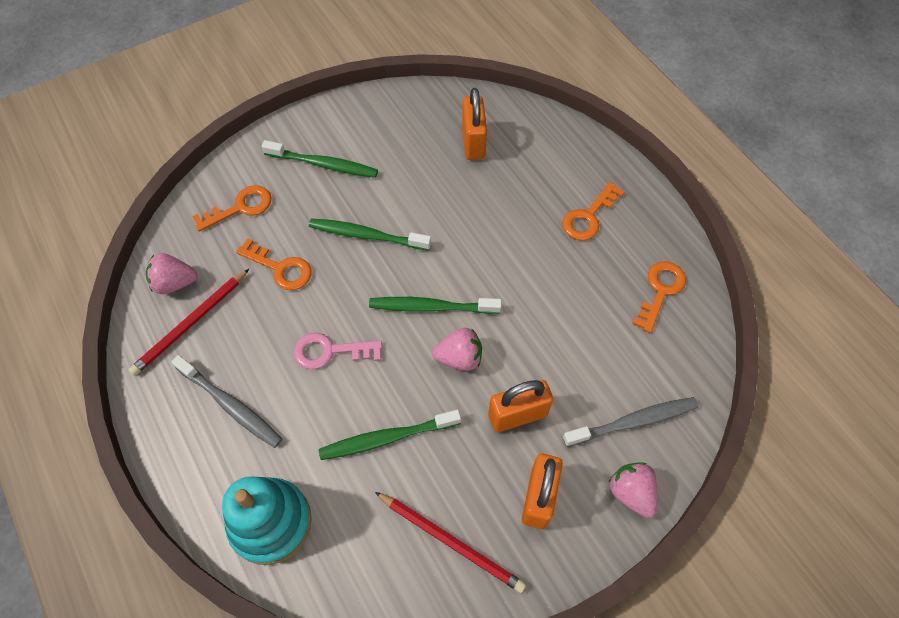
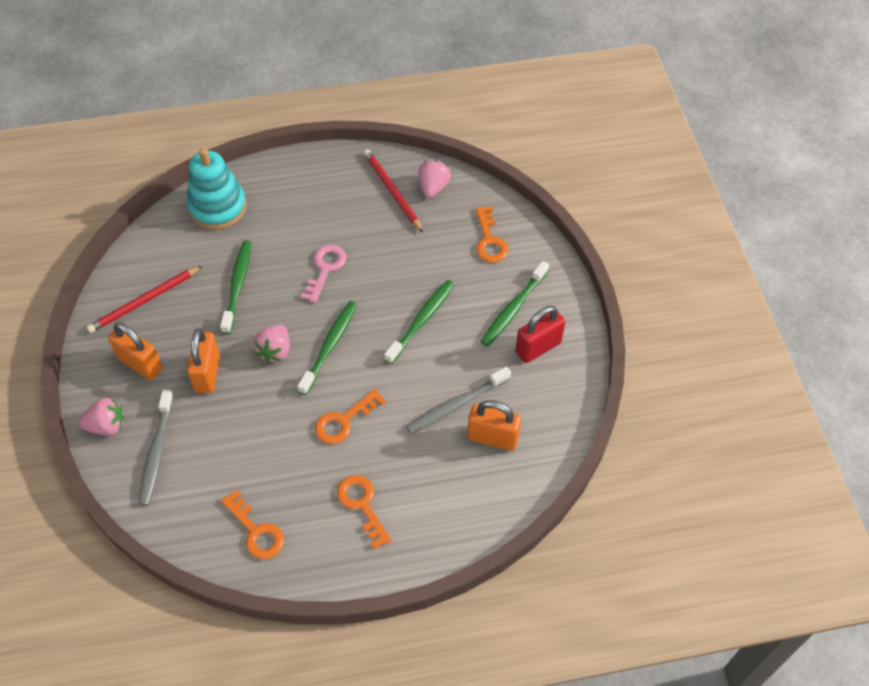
camera: 110 degrees right, 5 degrees down
grey toothbrush [171,355,282,448] -> grey toothbrush moved to [406,367,511,434]
orange key [236,238,312,290] -> orange key moved to [315,389,386,444]
none -> red padlock [515,306,565,363]

